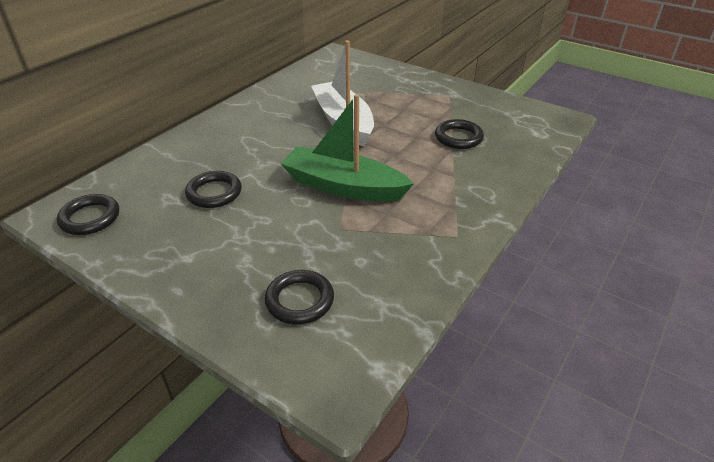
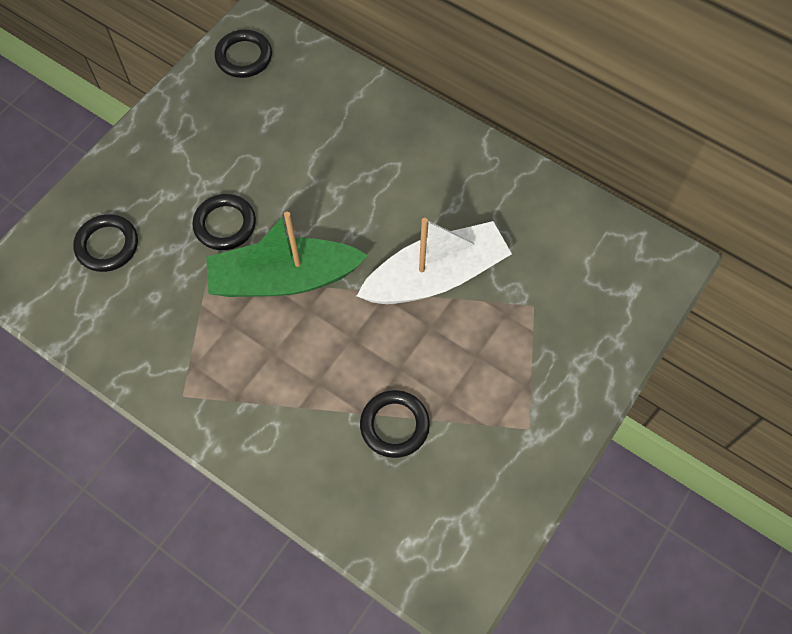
camera: 90 degrees right, 25 degrees up
black ring [185,171,242,208] -> black ring moved to [192,194,256,250]
green boat [281,94,414,202] -> green boat turned 120 degrees counterclockwise [206,212,368,297]

